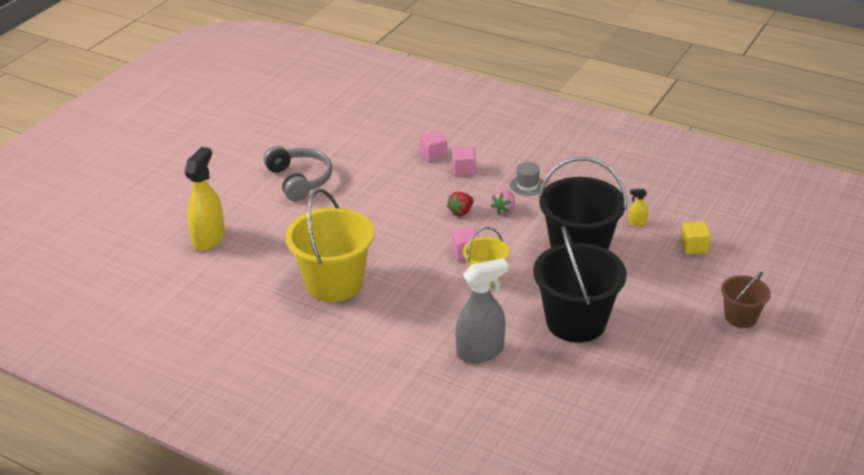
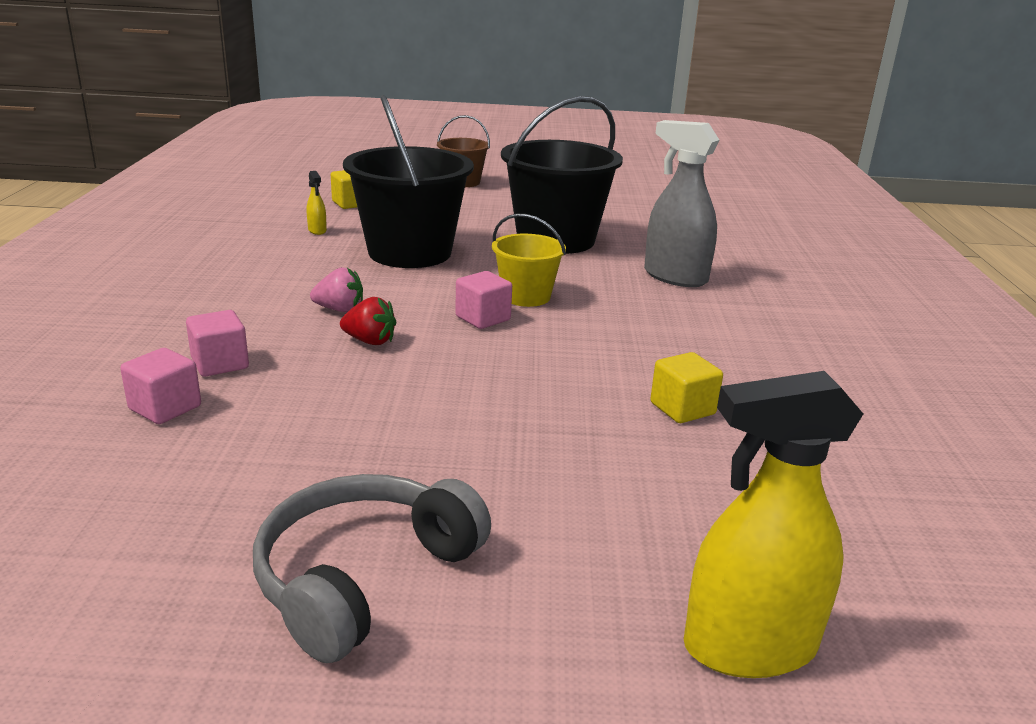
camera: 120 degrees left, 10 degrees down
yellow bucket [285,189,374,302] -> yellow cube [650,352,723,423]
grey hat [510,162,545,196] -> none

